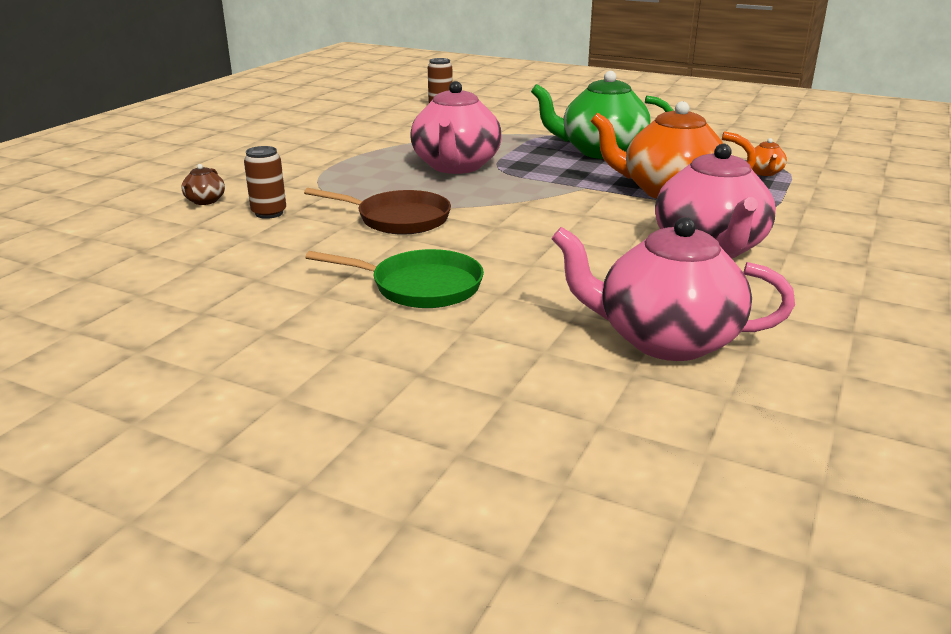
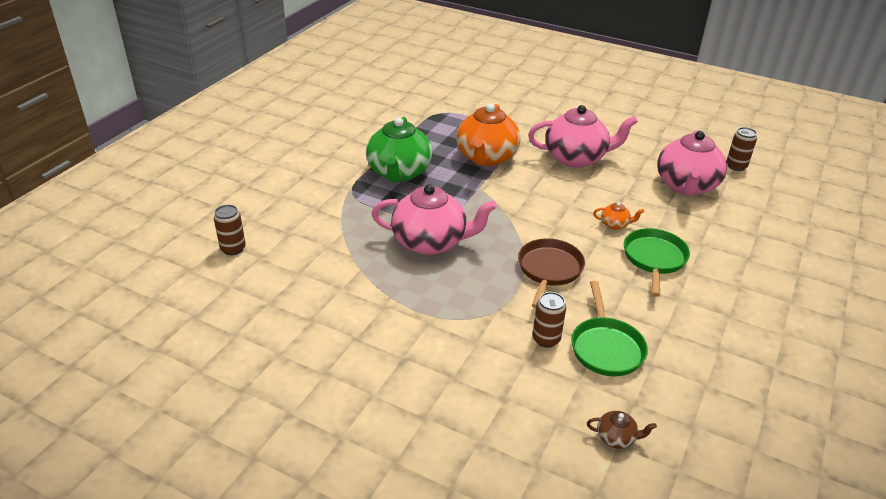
camera: 90 degrees left, 10 degrees up
brown teapot [181,164,225,205] -> brown teapot moved to [587,411,657,449]
orange teapot [747,138,787,176] -> orange teapot moved to [593,202,644,230]
none -> green pan [571,281,648,376]
none -> brown can [726,127,757,171]

